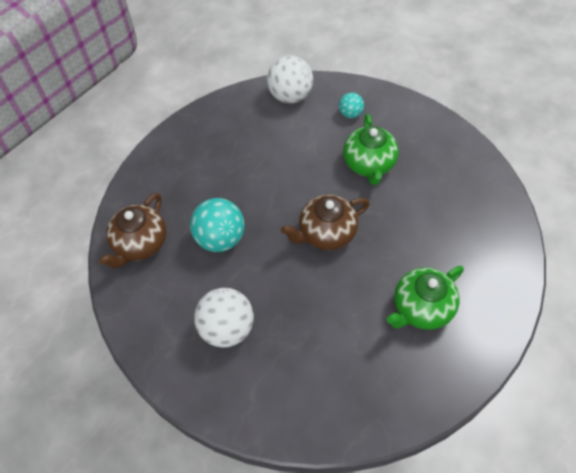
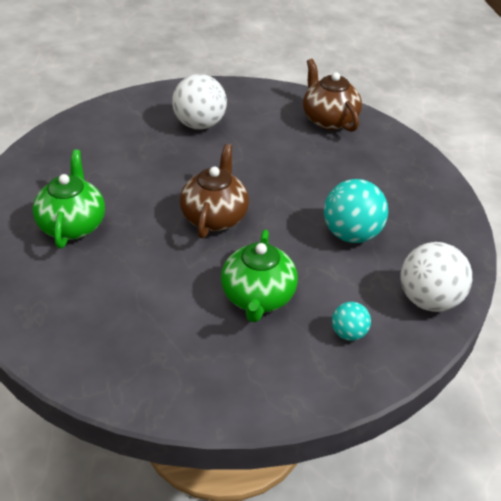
camera: 125 degrees right, 15 degrees down
turquoise ball [190,198,245,252] -> turquoise ball moved to [324,179,388,243]
green teapot [343,114,399,185] -> green teapot turned 120 degrees counterclockwise [221,229,298,322]

